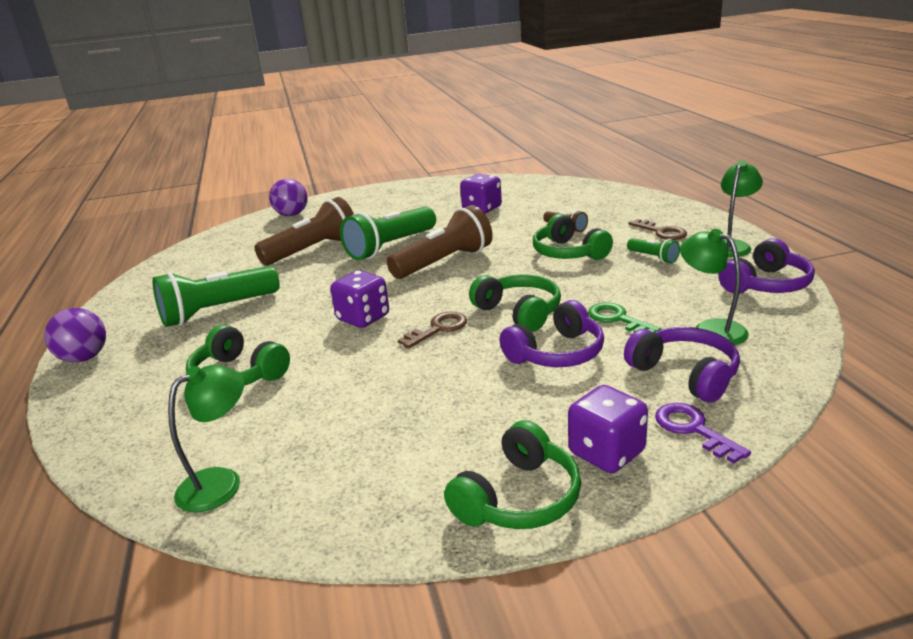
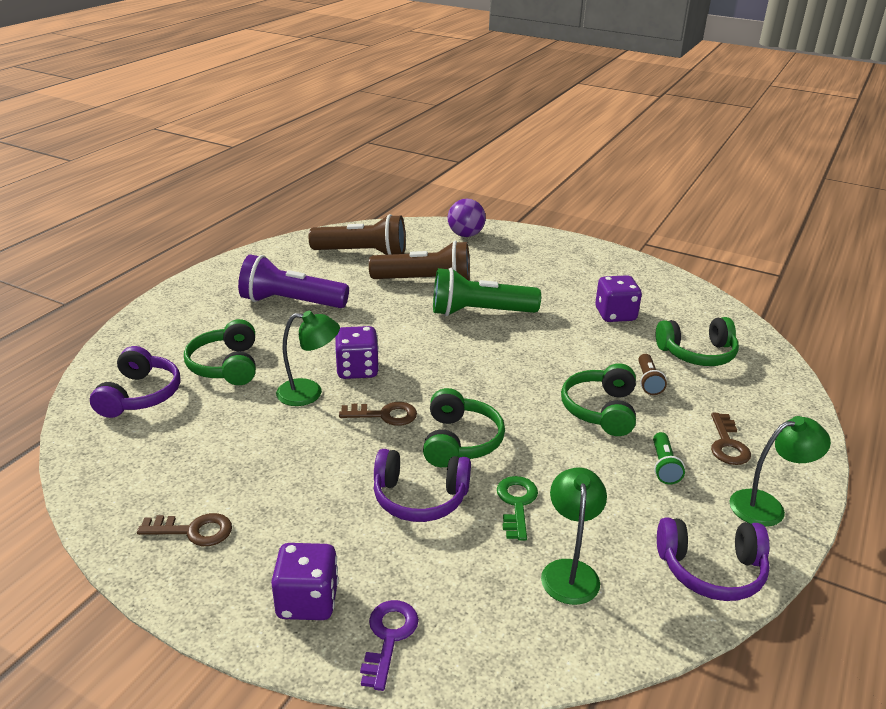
camera: 40 degrees right, 5 degrees up
purple ball [44,308,106,362] -> none
green flashlight [152,266,280,327] -> purple flashlight [238,254,349,308]
green lamp [168,365,244,512] -> green lamp moved to [276,311,340,406]
brown flashlight [386,205,493,279] -> brown flashlight moved to [308,214,406,255]
green headphones [444,420,581,529] -> green headphones moved to [656,317,739,366]
purple headphones [624,327,740,403] -> purple headphones moved to [90,346,180,418]
none -> brown key [137,513,232,546]

